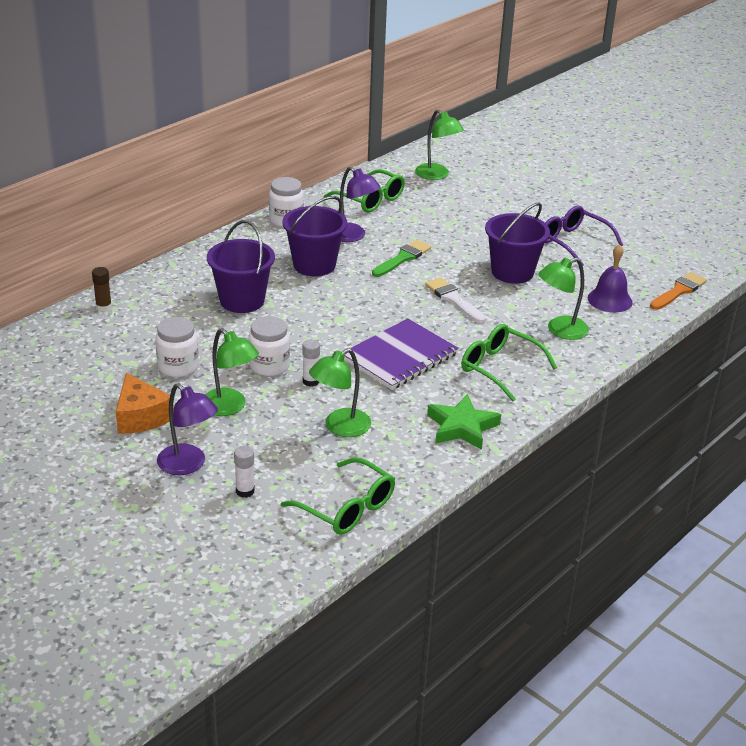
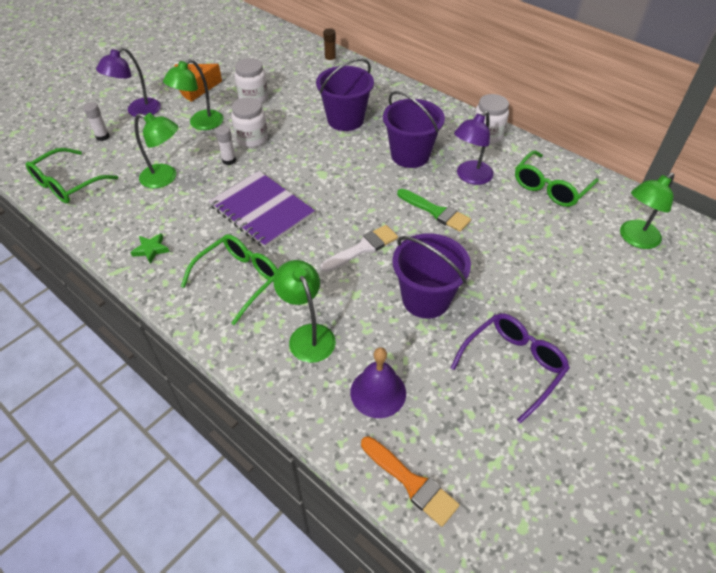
camera: 90 degrees right, 15 degrees up
green lamp [309,348,371,437] -> green lamp turned 150 degrees clockwise [134,113,178,188]
green star [427,394,501,450] -> green star [130,233,170,264], size x0.55

